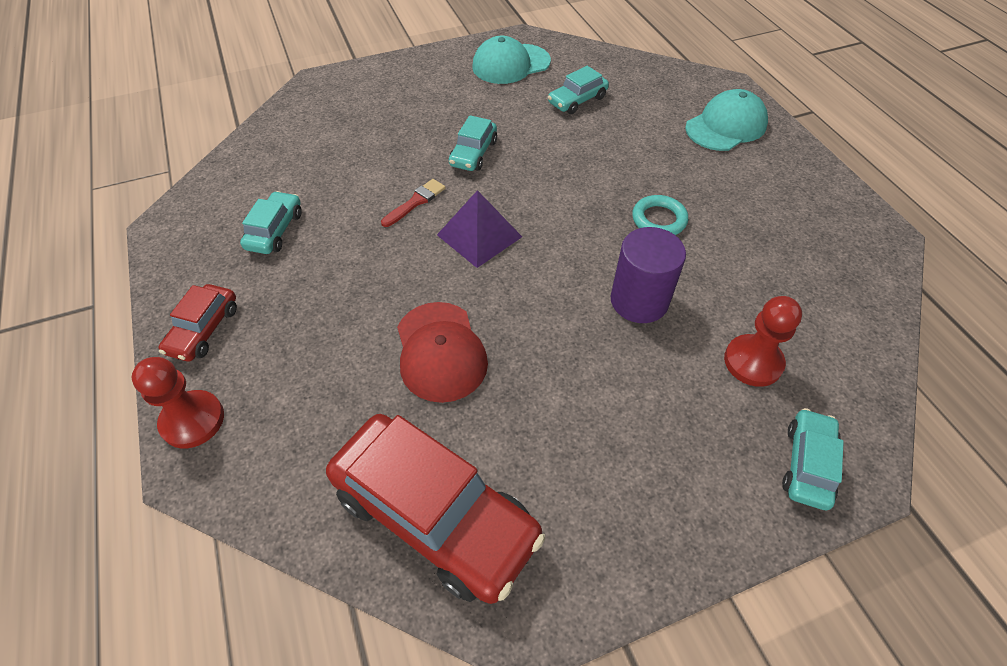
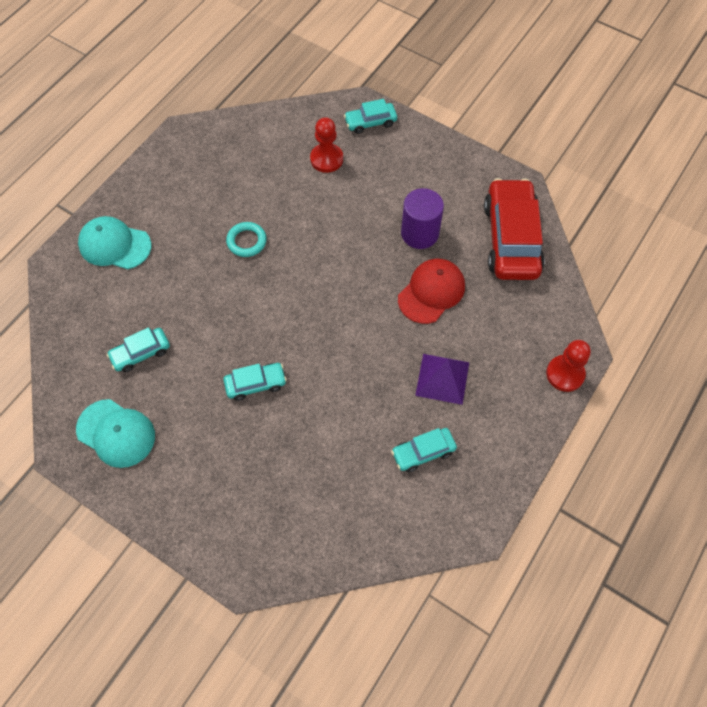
camera: 125 degrees left, 10 degrees up
red car [159,284,237,361] -> none
red brush [381,179,446,227] -> none
purple pyramid [437,190,522,268] -> purple pyramid moved to [415,354,469,405]
turquoise car [548,66,609,114] -> turquoise car turned 135 degrees clockwise [107,327,170,372]
purple cylinder [611,227,686,323] -> purple cylinder moved to [401,188,444,249]

